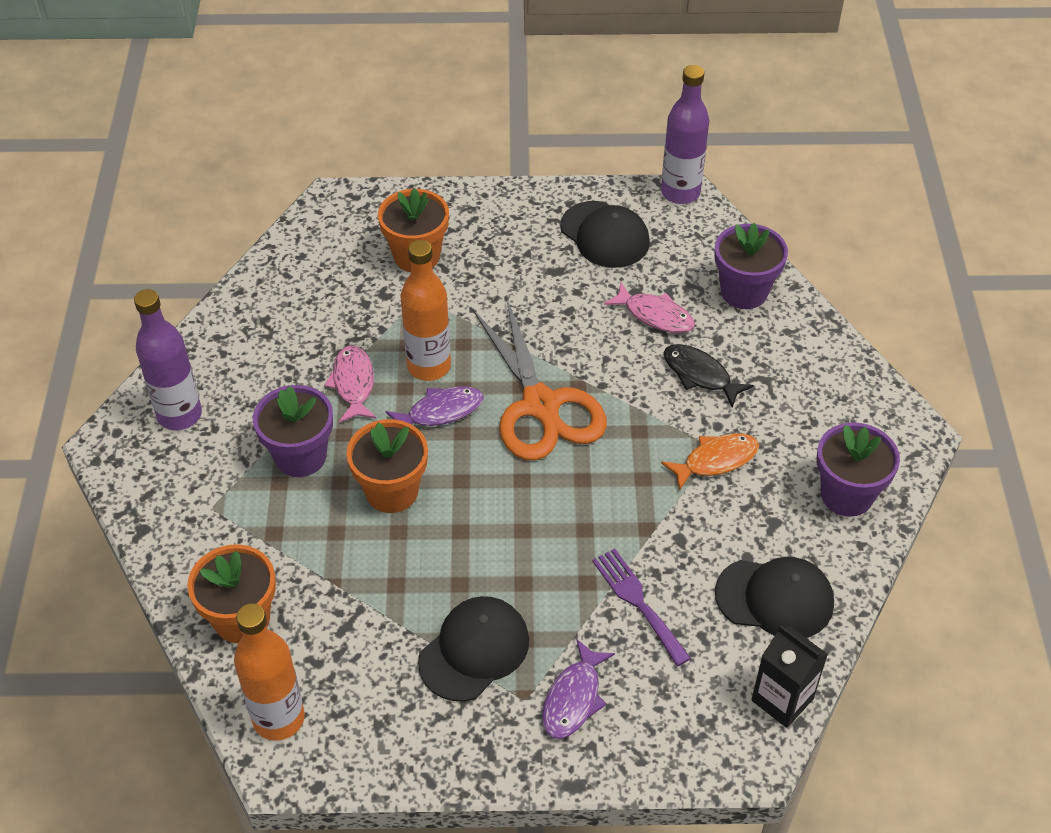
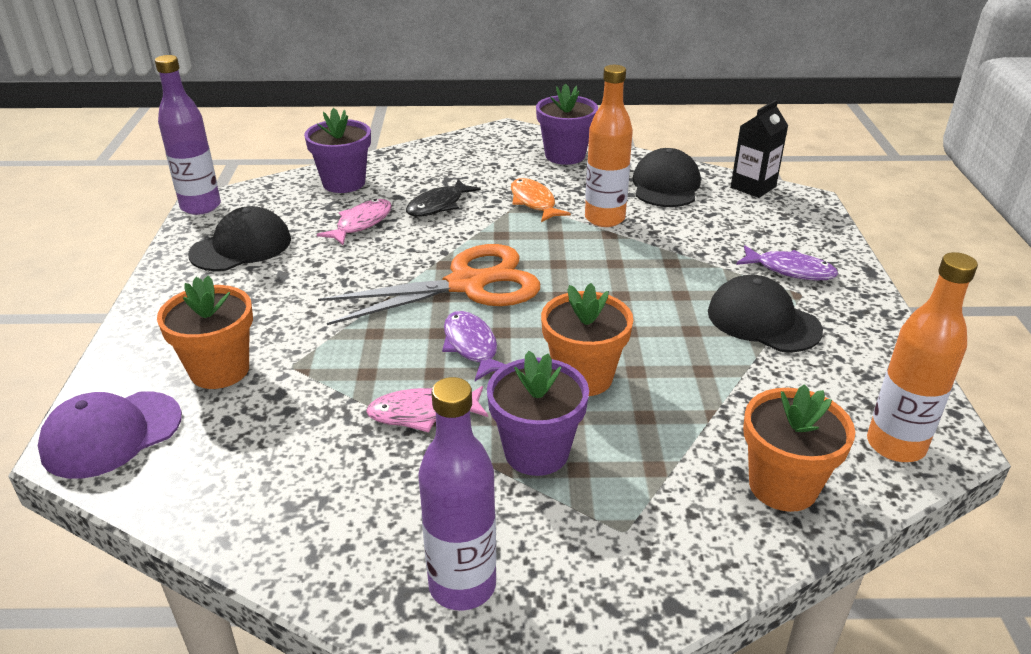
camera: 90 degrees left, 15 degrees down
orange bottle [401,240,451,381] -> orange bottle moved to [585,65,633,227]
purple fork [592,548,691,666] -> none
none -> purple cap [38,391,182,479]

